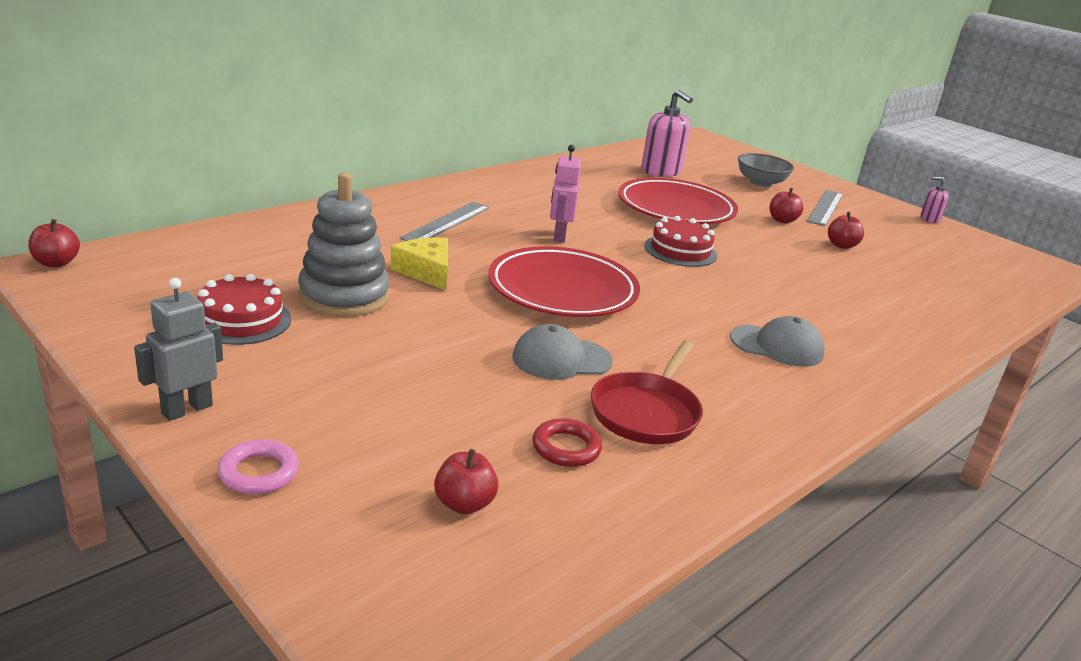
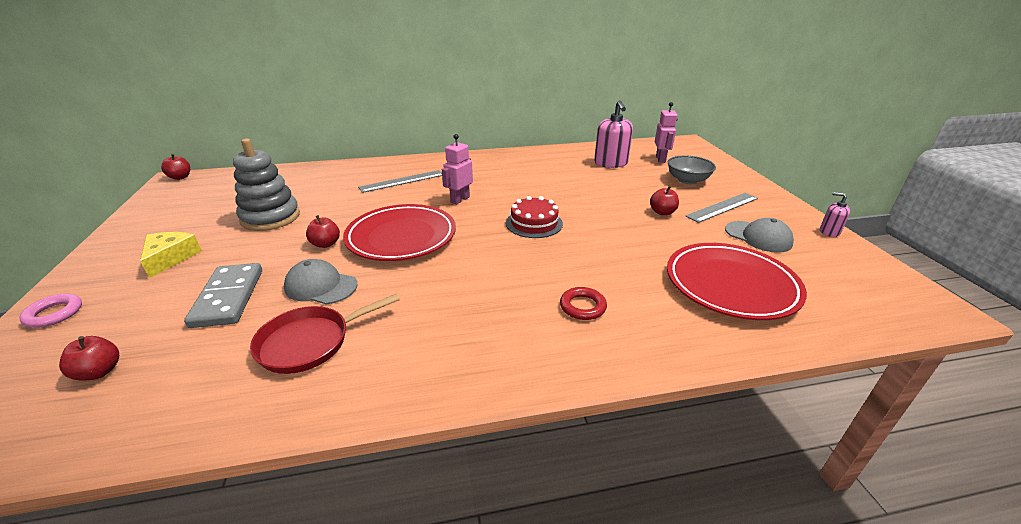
camera: 35 degrees right, 5 degrees up
grey robot [134,278,223,421] -> none
red cake [198,274,291,345] -> none
yellow cheese [390,237,448,290] -> yellow cheese moved to [140,232,202,278]
red ring [533,418,602,467] -> red ring moved to [560,287,607,320]
red plate [618,178,738,224] -> red plate moved to [667,243,807,320]
grey cap [730,316,825,367] -> grey cap moved to [725,218,794,253]
red apple [828,212,864,249] -> red apple moved to [306,215,340,248]
none -> grey domino [184,263,262,328]
none -> pink robot [655,102,678,163]

